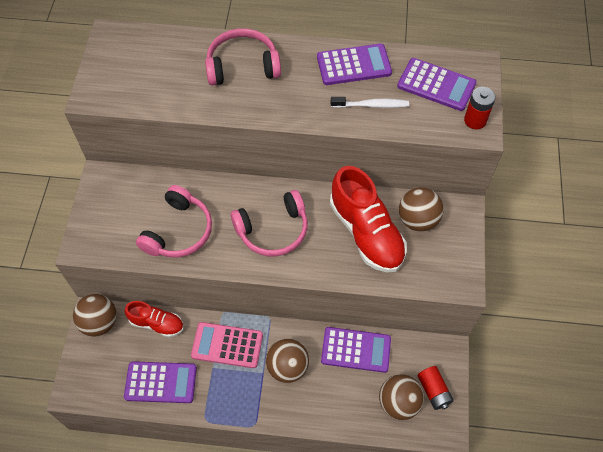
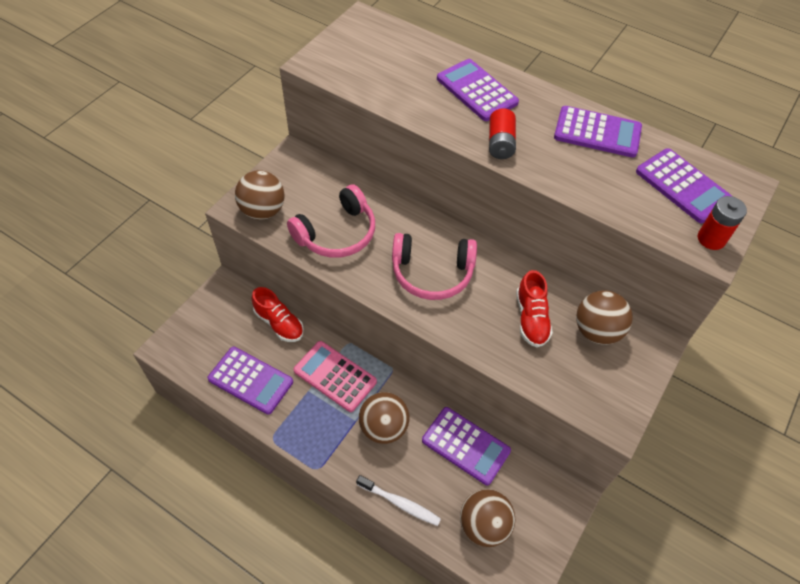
camera: 25 degrees right, 5 degrees down
brown ball [73,294,117,336] -> brown ball moved to [235,170,284,220]
pink headphones [205,28,281,86] -> purple calculator [437,59,519,121]
red shoe [330,166,407,273] -> red shoe [516,270,553,347], size x0.57
white toothbrush [331,97,409,108] -> white toothbrush moved to [356,475,441,526]
red battery [418,366,454,410] -> red battery moved to [489,108,516,159]

